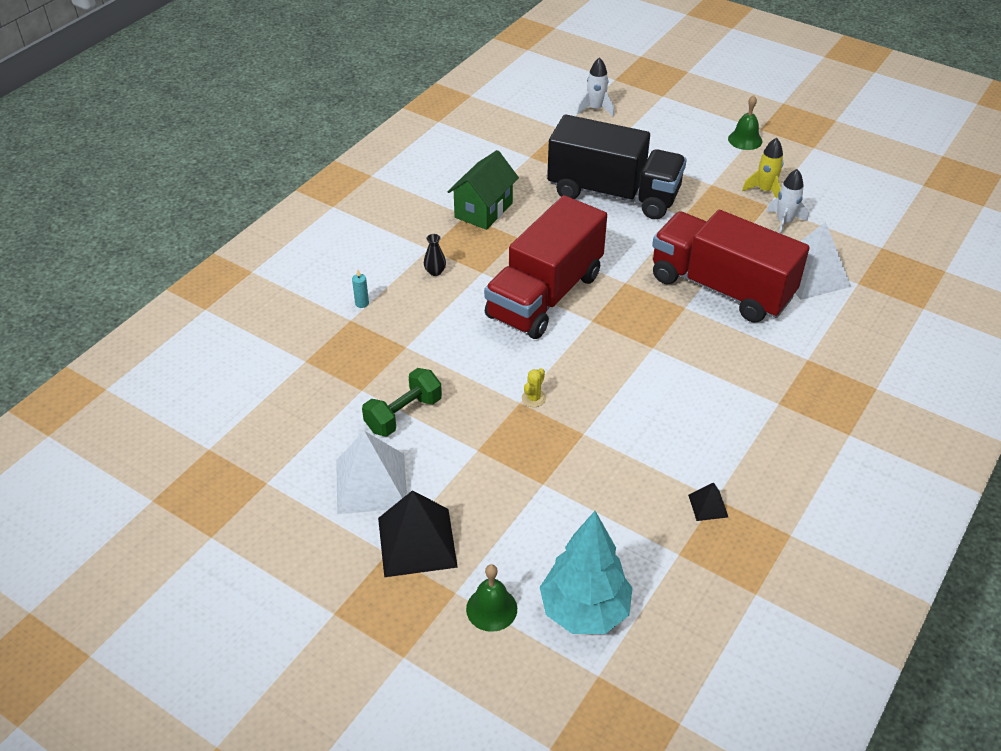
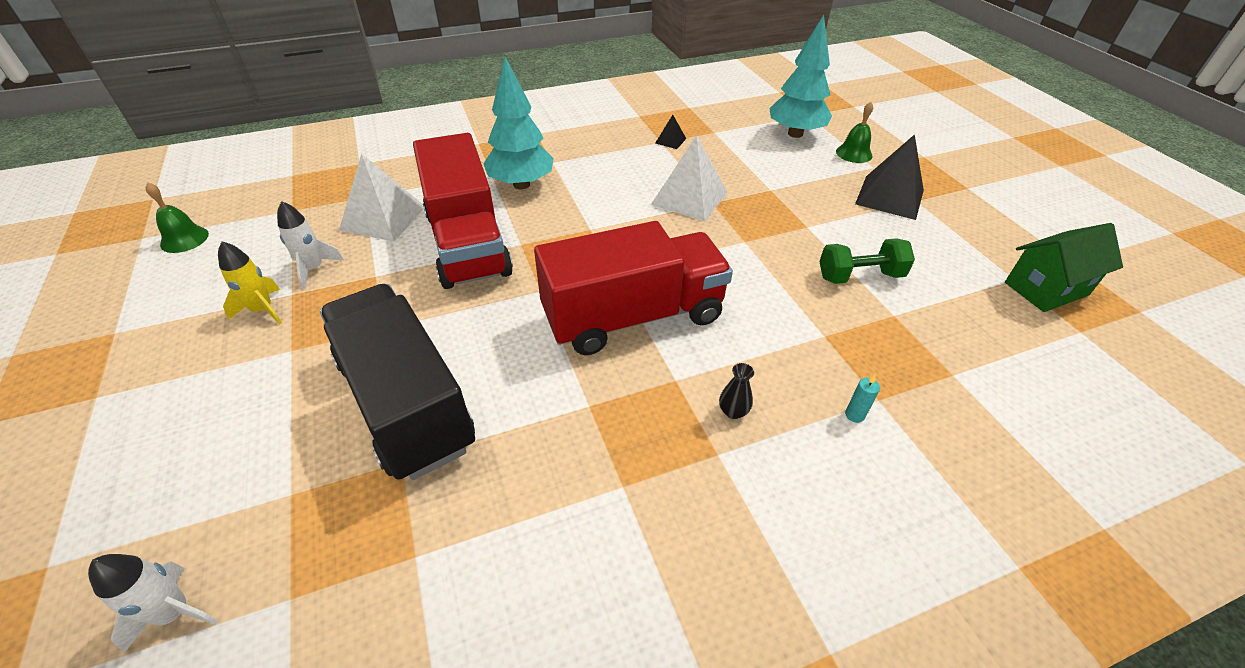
camera: 145 degrees left, 0 degrees up
white pyramid [336,431,407,514] -> white pyramid moved to [651,135,728,222]
green house [448,150,519,230] -> green house moved to [1005,223,1123,312]
yellow cactus [522,368,546,407] -> none
green bell [728,95,762,150] -> green bell moved to [145,182,209,253]
none -> turquoise tree [484,57,554,190]

